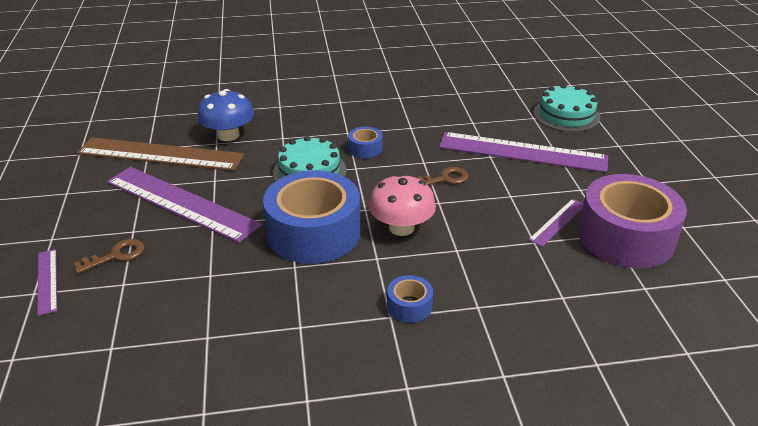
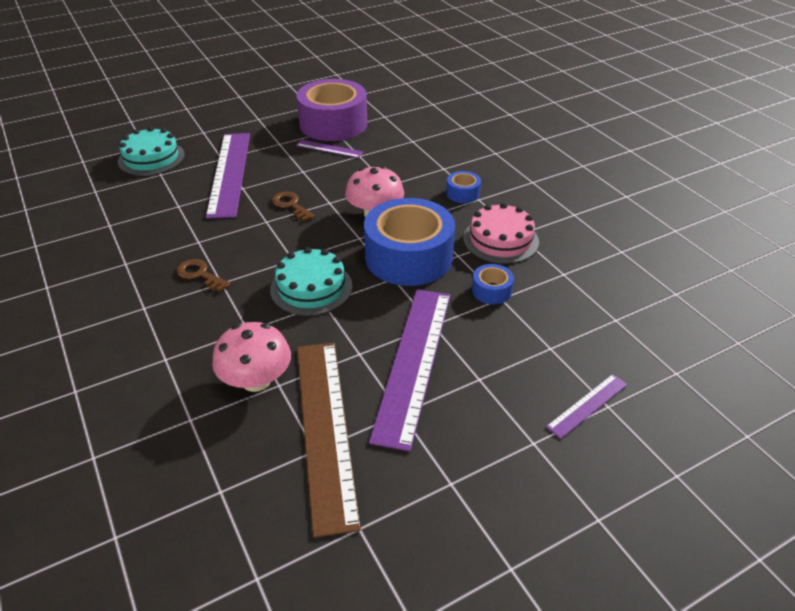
camera: 110 degrees left, 5 degrees up
brown key [73,239,144,274] -> brown key moved to [177,259,231,292]
blue mushroom [197,89,254,141] -> pink mushroom [212,322,291,392]
blue tape [348,127,383,159] -> blue tape moved to [472,264,514,304]
none -> pink cake [463,203,539,264]

